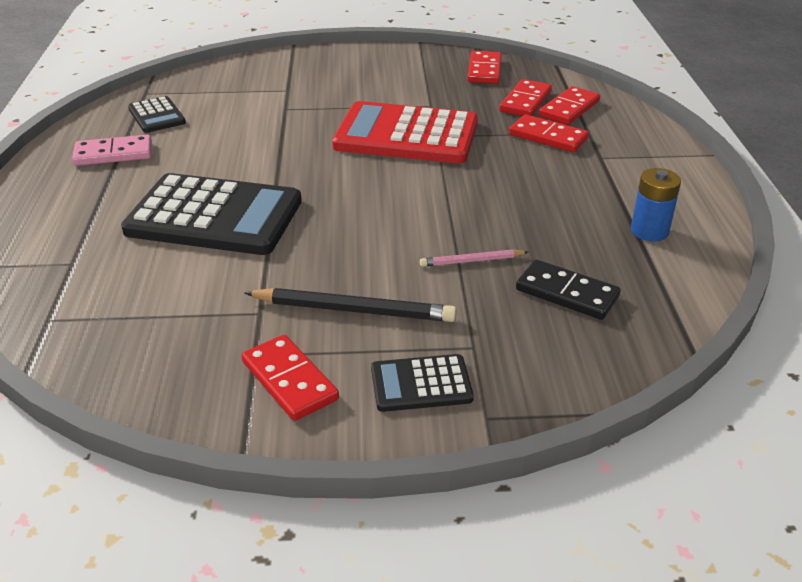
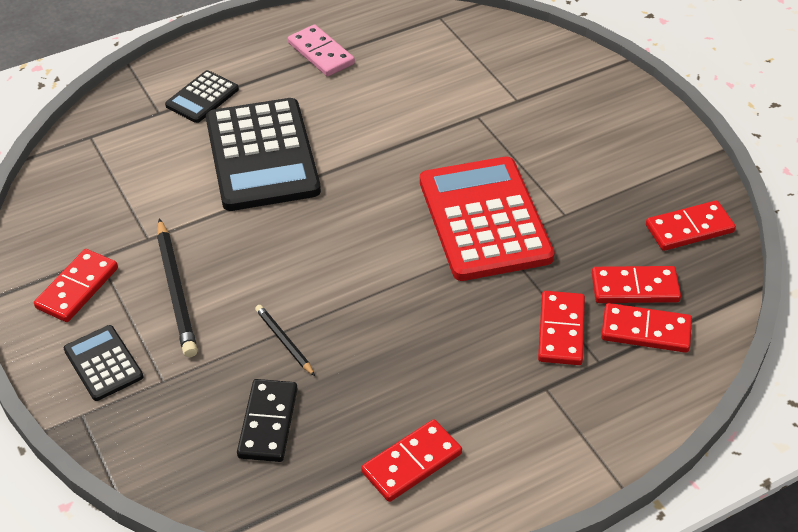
camera: 65 degrees right, 10 degrees up
black calculator [128,96,186,133] -> black calculator moved to [165,70,239,123]
pink pencil [420,250,528,267] -> black pencil [255,305,315,376]
blue battery [631,168,681,241] -> red domino [361,419,462,502]

